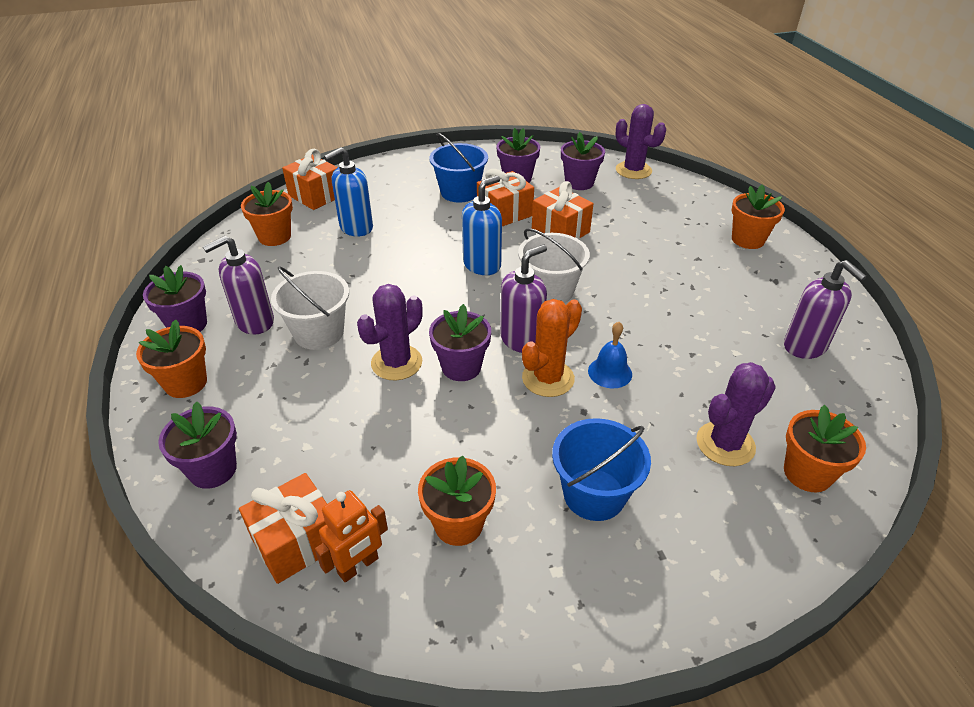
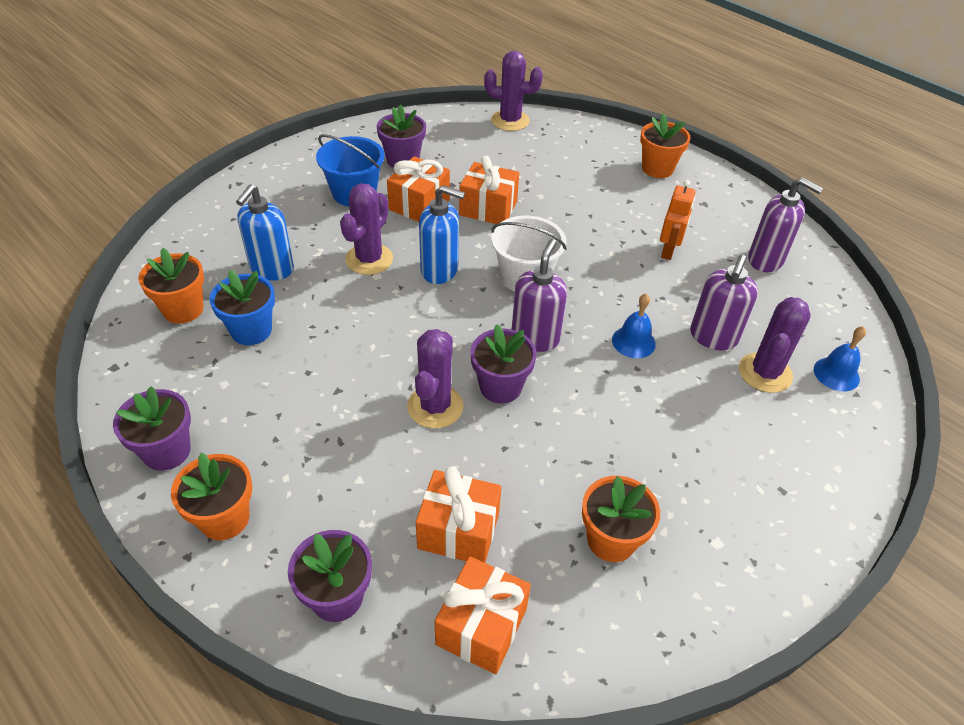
camera: 30 degrees left, 5 degrees up
purple soap dispenser [203,236,274,335] -> purple soap dispenser moved to [690,255,758,350]
white bucket [271,266,349,350] -> none
orange gift [282,149,338,210] -> orange gift moved to [416,467,501,563]
orange robot [315,490,388,582] -> orange robot moved to [660,180,695,260]
blue soap dispenser [462,176,502,275] -> blue soap dispenser turned 90 degrees clockwise [419,185,465,284]
orange cactus [522,299,582,397] -> none
blue bucket [552,418,651,521] -> none
purple flower pot [561,132,605,190] -> none
orange flower pot [784,405,866,492] -> blue bell [814,326,866,391]
none -> blue flower pot [209,270,275,345]
none -> purple cactus [340,183,393,275]

